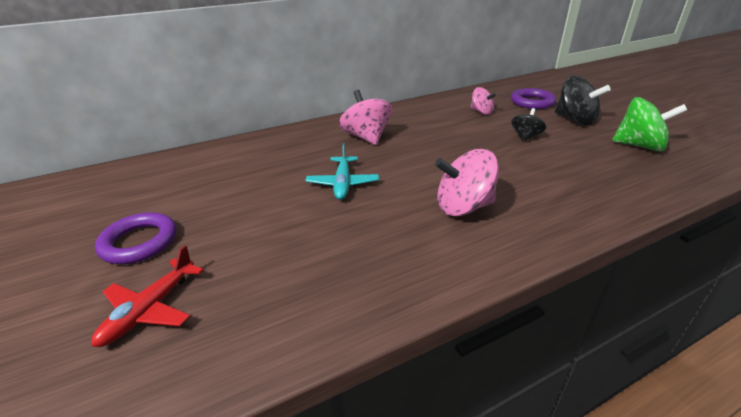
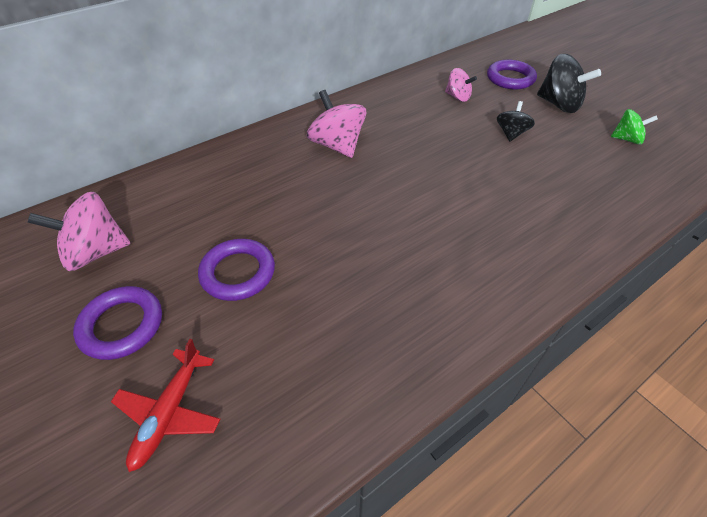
camera: 10 degrees left, 15 degrees up
turquoise plane [305,143,379,200] -> none
pink spinning top [435,149,499,216] -> pink spinning top moved to [27,191,131,271]
green spinning top [612,97,687,151] -> green spinning top [611,109,658,145], size x0.60
none -> purple ring [198,239,275,301]

